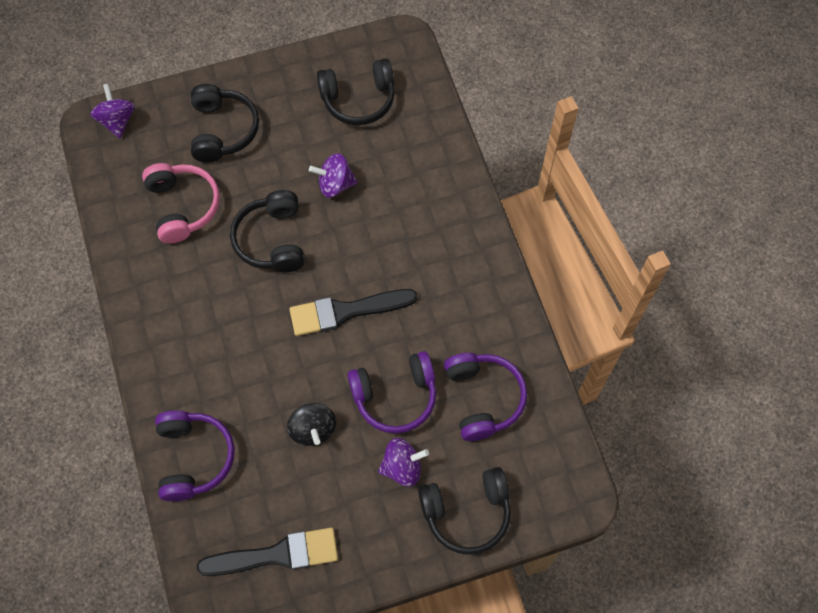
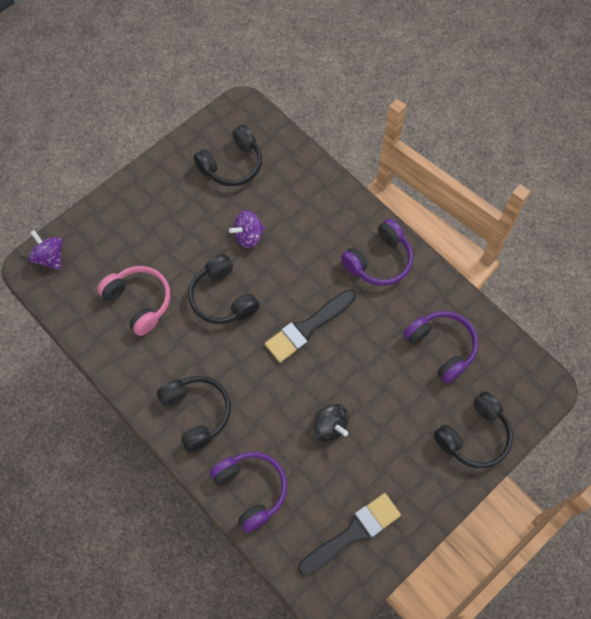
camera: 25 degrees left, 0 degrees up
black headphones [191,84,259,163] -> black headphones moved to [157,376,231,452]
purple headphones [347,351,436,434] -> purple headphones moved to [341,219,413,286]
purple spinning top [378,438,429,487] -> none

